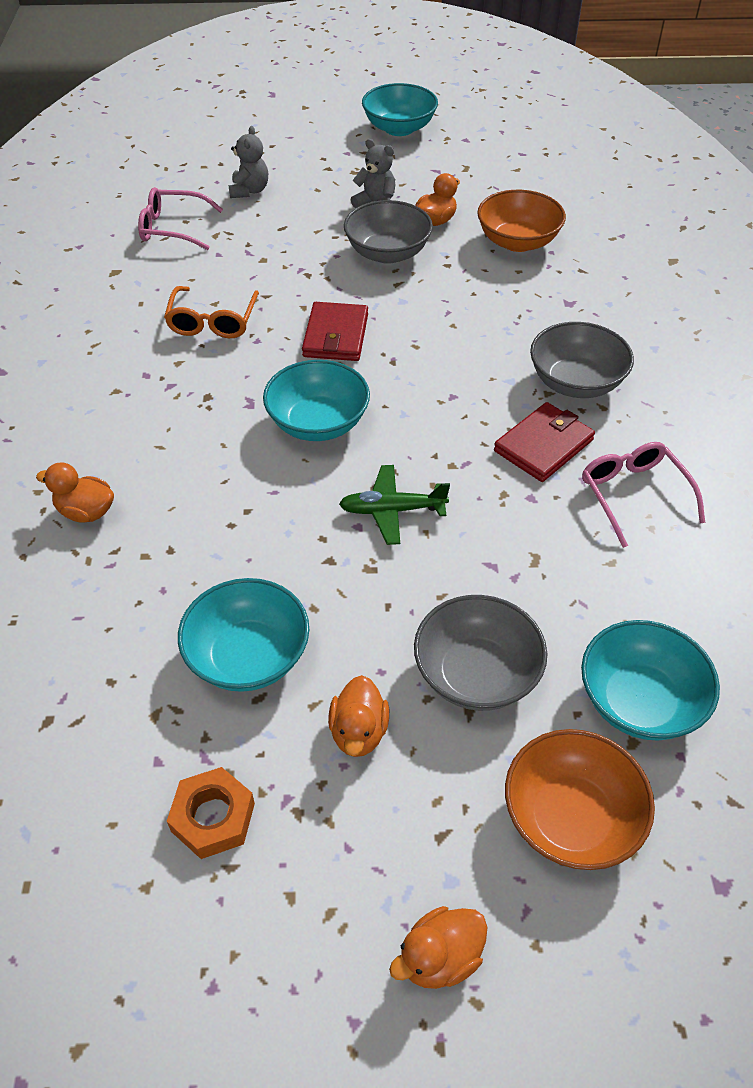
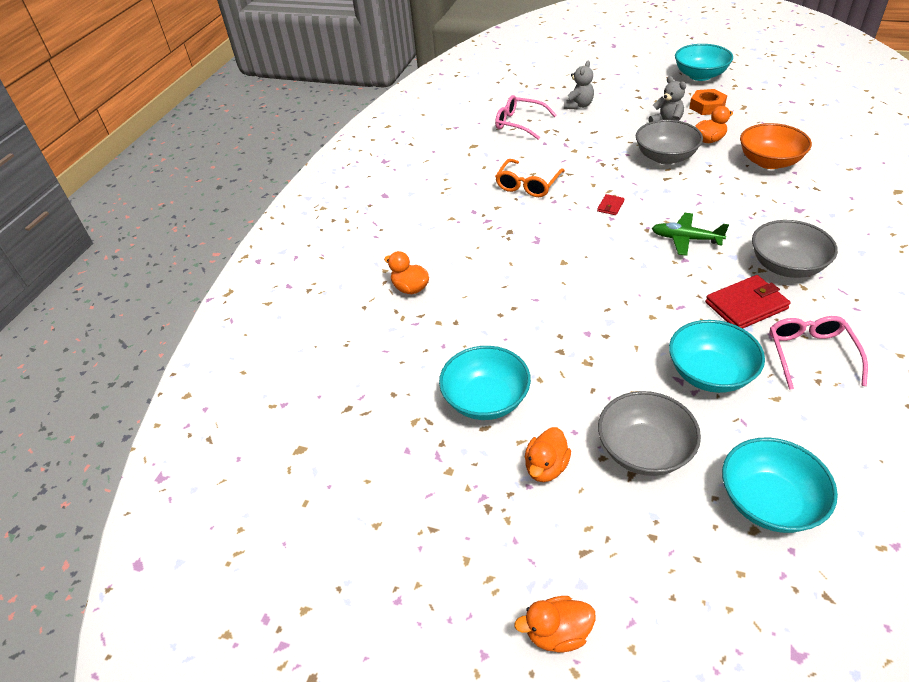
camera: 25 degrees right, 5 degrees down
orange nut [167,767,255,859] -> orange nut moved to [689,89,727,115]
turquoise bowl [263,360,370,441] -> turquoise bowl moved to [669,320,765,393]
red wallet [302,302,368,361] -> red wallet [597,194,624,215], size x0.48
green plane [339,465,450,545] -> green plane moved to [652,213,729,256]
orange bowl [505,729,655,870] -> none

